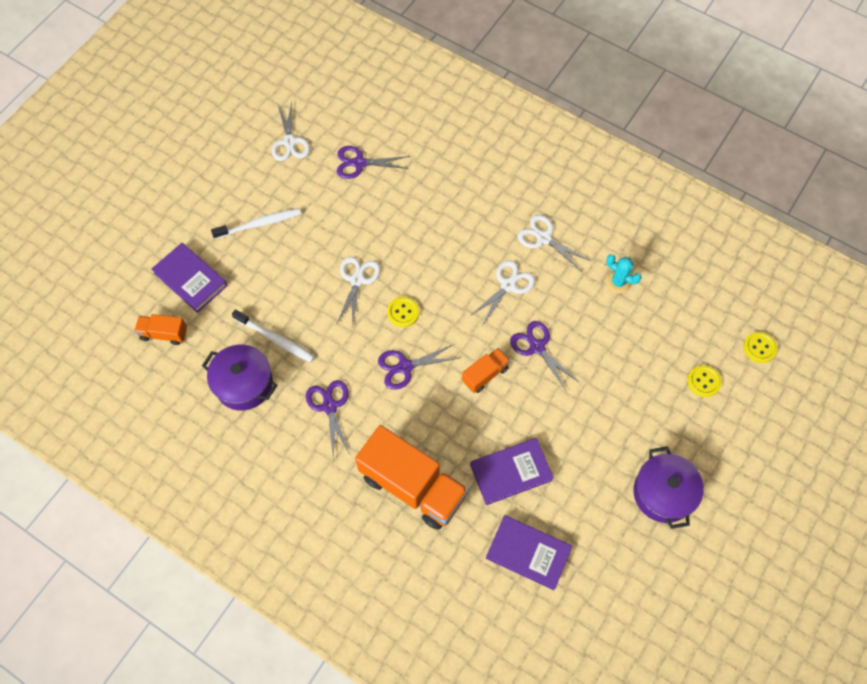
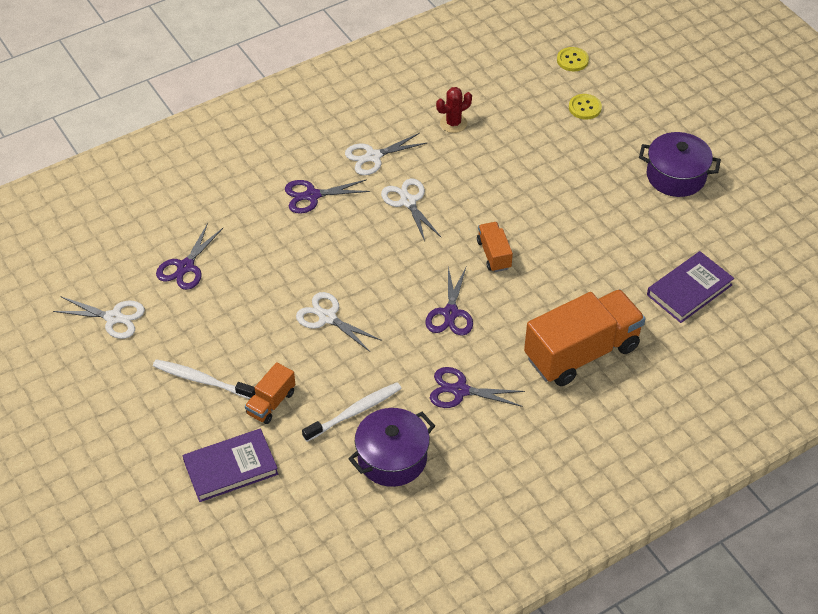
camera: 65 degrees left, 15 degrees down
orange truck [134,314,187,345] -> orange truck moved to [245,362,296,424]
white toothbrush [211,208,301,239] -> white toothbrush turned 75 degrees counterclockwise [153,359,255,399]
yellow button [387,297,419,327] -> none
purple book [470,438,554,505] -> none
purple scissors [510,321,579,390] -> purple scissors moved to [285,179,370,214]
turquoise cactus [605,254,641,294] -> red cactus [436,87,472,133]

